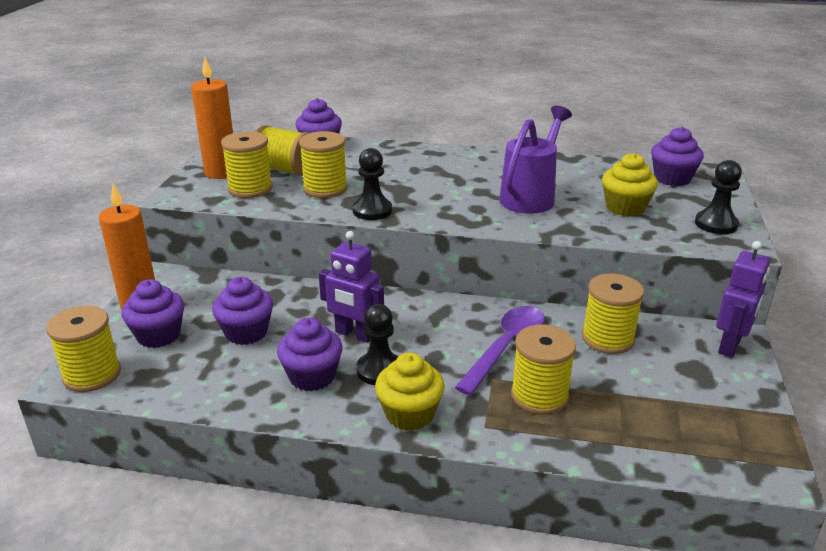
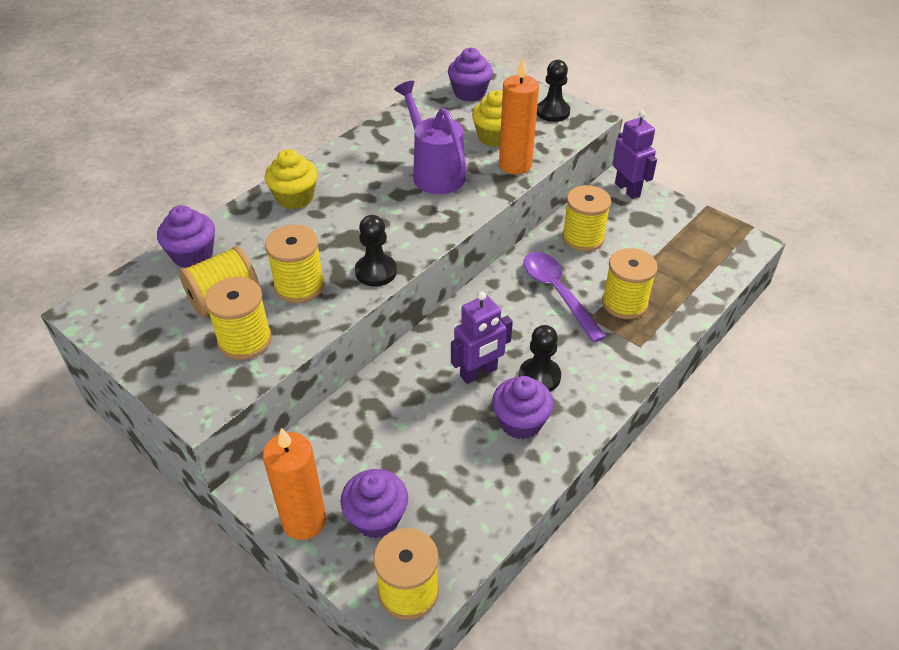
camera: 60 degrees left, 15 degrees up
orange candle [191,57,233,179] -> orange candle moved to [499,58,539,174]
purple cupcake [212,277,273,345] -> none
yellow cupcake [375,353,445,431] -> yellow cupcake moved to [265,149,318,210]

